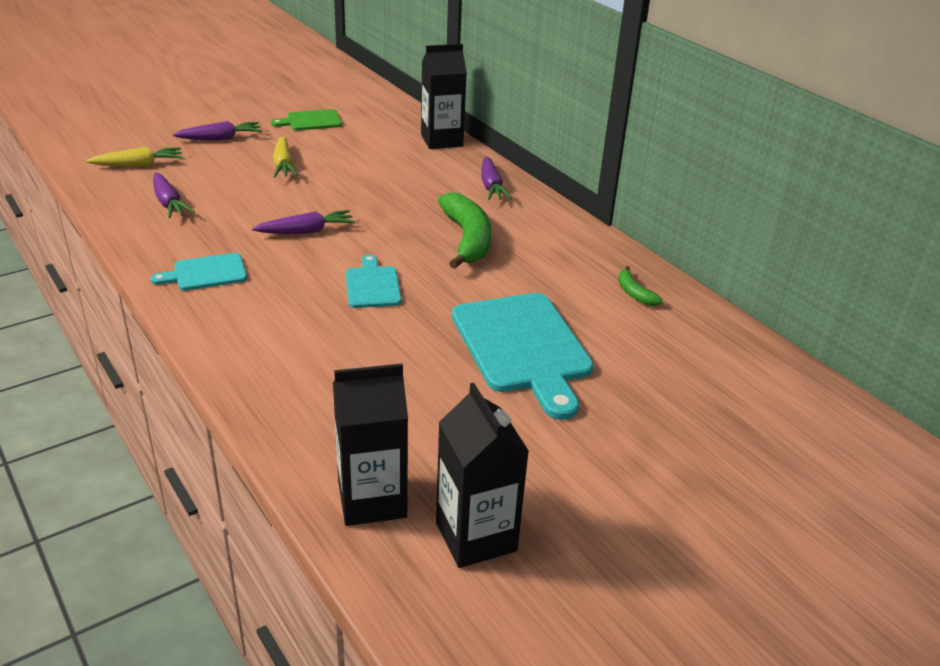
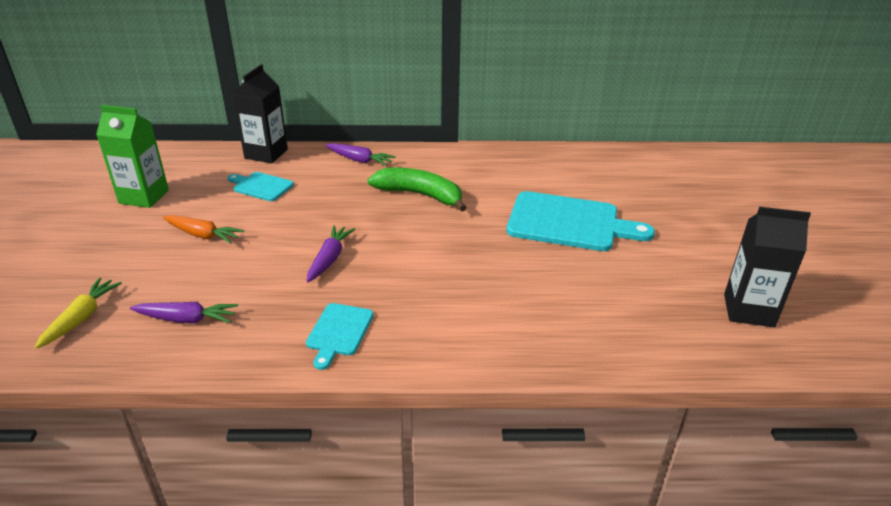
camera: 55 degrees left, 0 degrees up
purple carrot [173,121,262,140] -> none
green cutting board [271,109,342,131] -> green carton [96,105,169,208]
yellow carrot [273,136,298,177] -> orange carrot [163,215,244,244]
black carton [333,364,408,526] -> none
turquoise cutting board [346,255,401,308] -> turquoise cutting board moved to [228,172,294,201]
green banana [618,266,663,306] -> none

